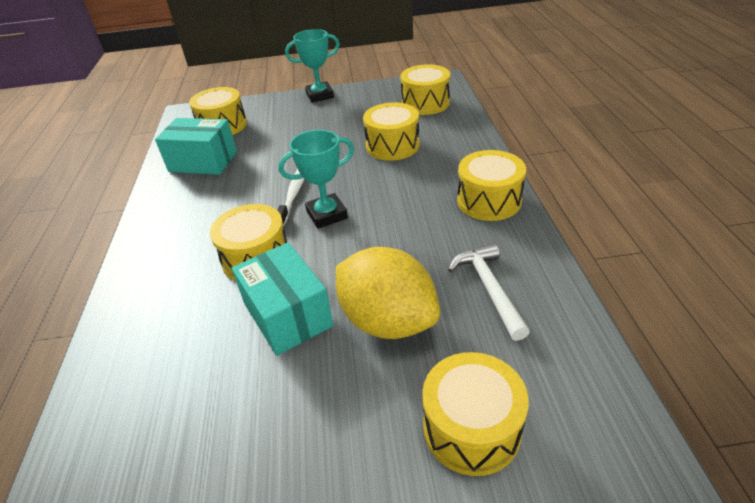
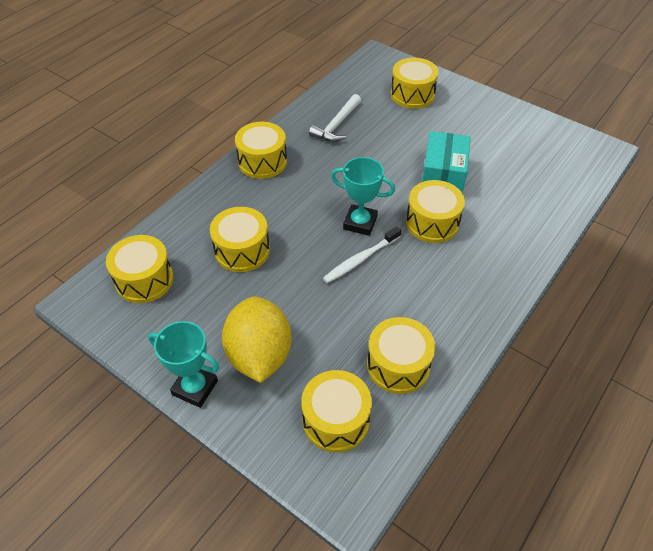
camera: 140 degrees left, 10 degrees up
turquoise box [155,118,237,175] -> yellow drum [367,317,435,394]
yellow lemon [335,247,440,339] -> yellow lemon moved to [222,296,292,383]

